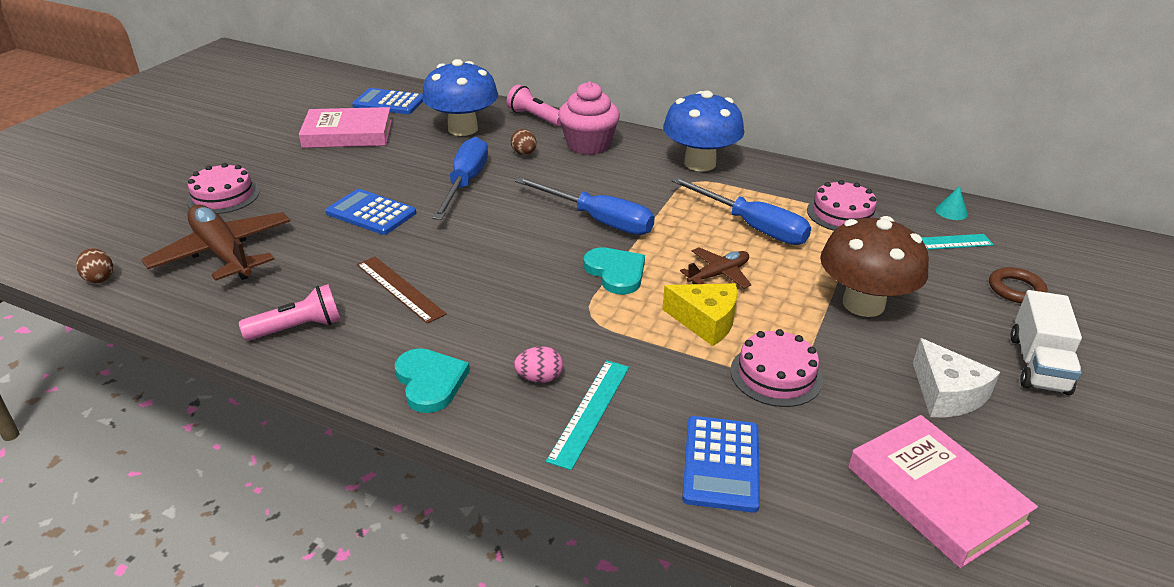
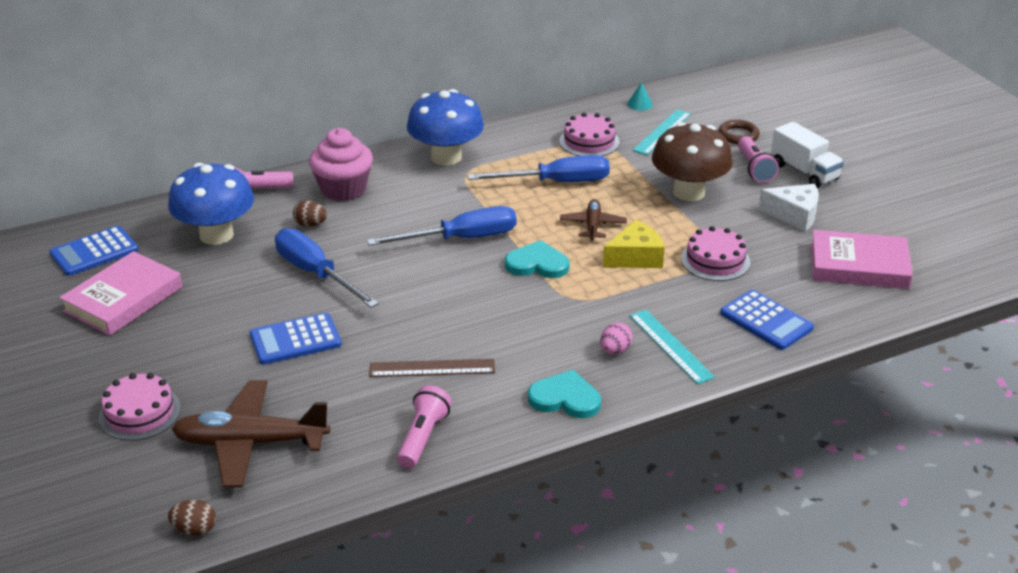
camera: 50 degrees left, 0 degrees up
none -> pink flashlight [738,136,779,183]

